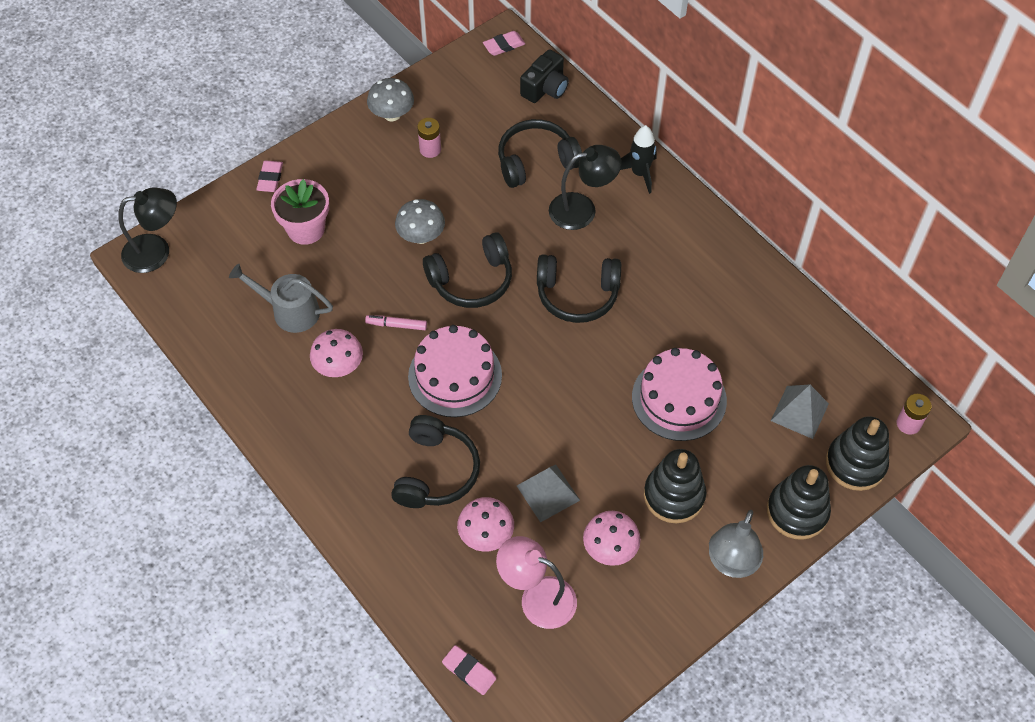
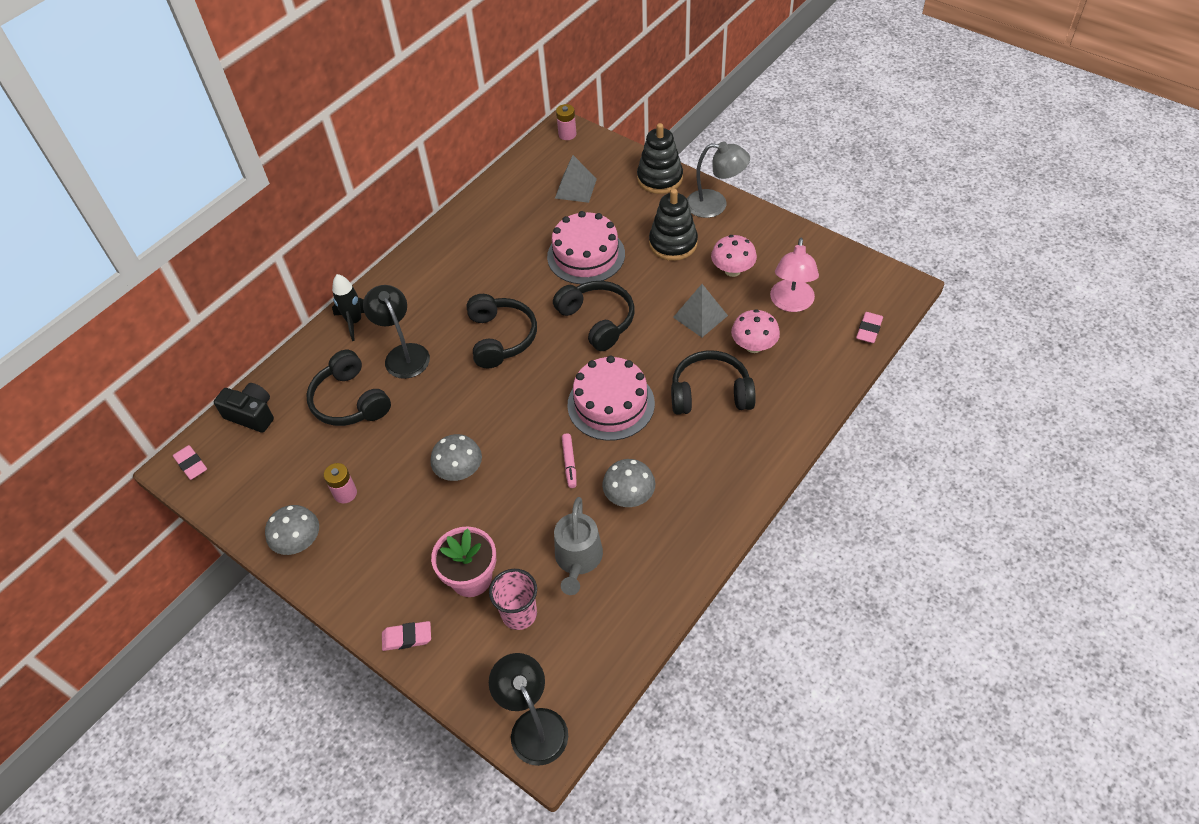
camera: 100 degrees left, 5 degrees down
pink mushroom [310,329,363,377] -> grey mushroom [602,459,655,507]
black headphones [423,232,512,308] -> black headphones moved to [553,281,634,351]
black stacking toy [826,416,889,491] -> none
none -> pink cup [489,569,537,630]

